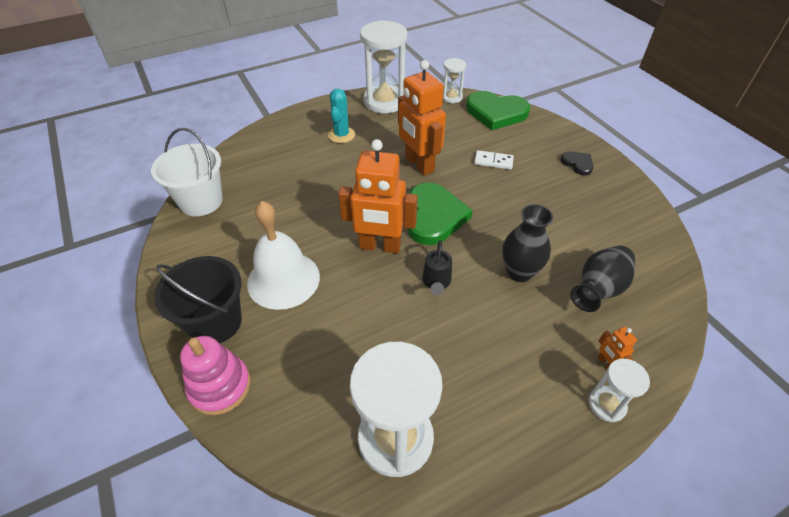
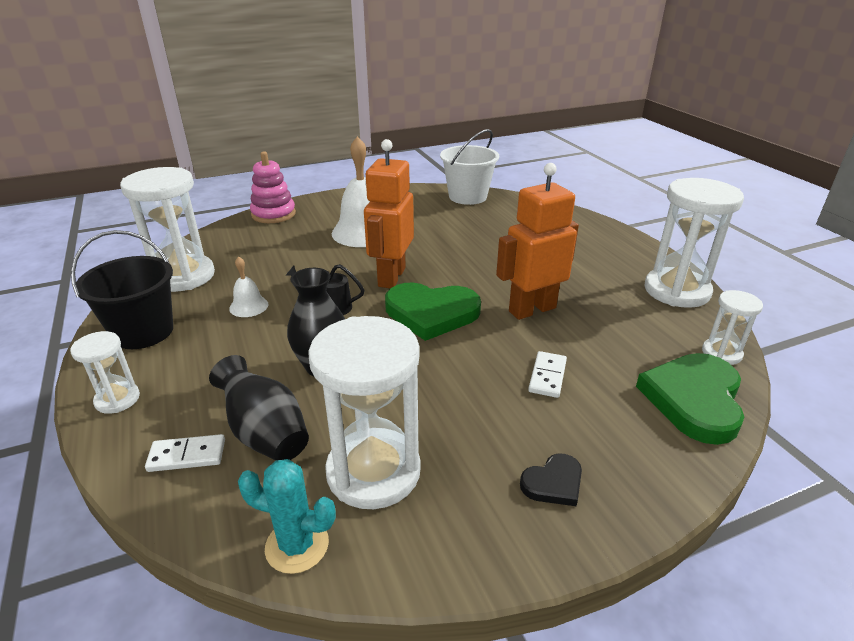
camera: 95 degrees right, 15 degrees down
black bucket [154,256,242,343] -> black bucket moved to [71,230,173,349]
turquoise cactus [328,89,355,143] -> turquoise cactus moved to [238,459,336,574]
orange robot [598,327,637,369] -> none
none -> white domino [145,434,225,472]
none -> white bell [229,256,268,317]
none -> white hourglass [308,316,421,509]

